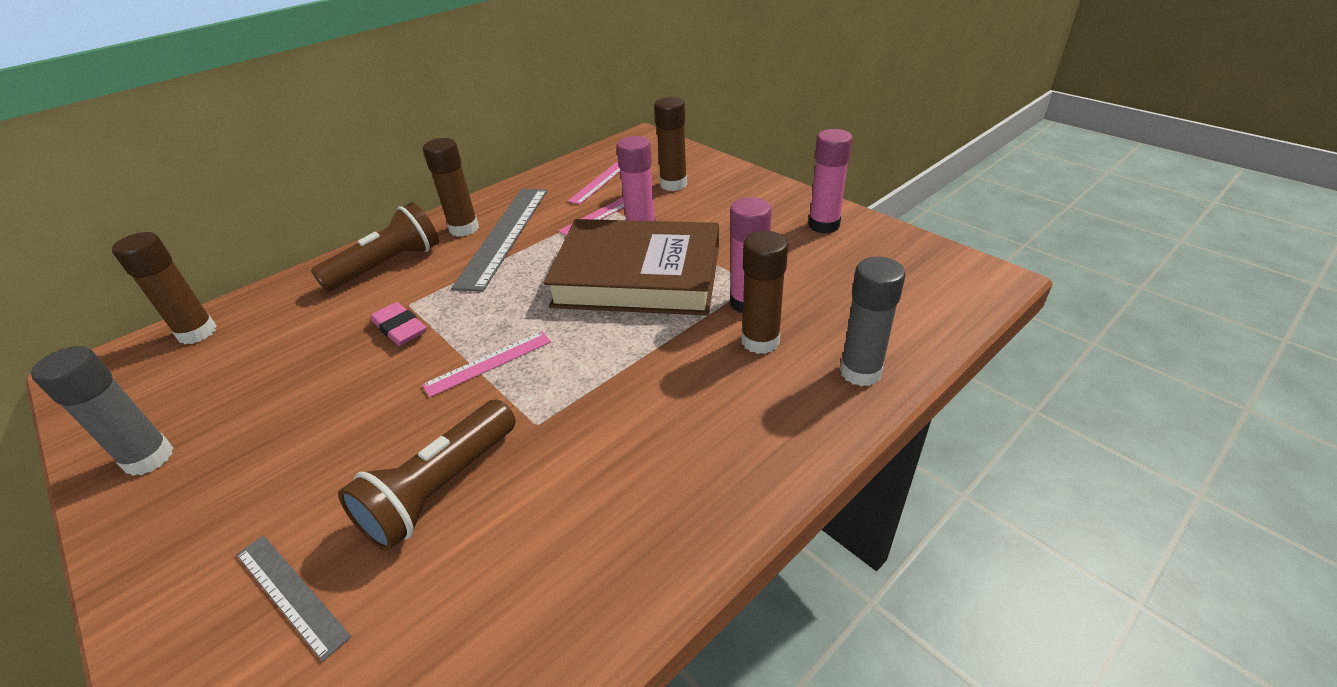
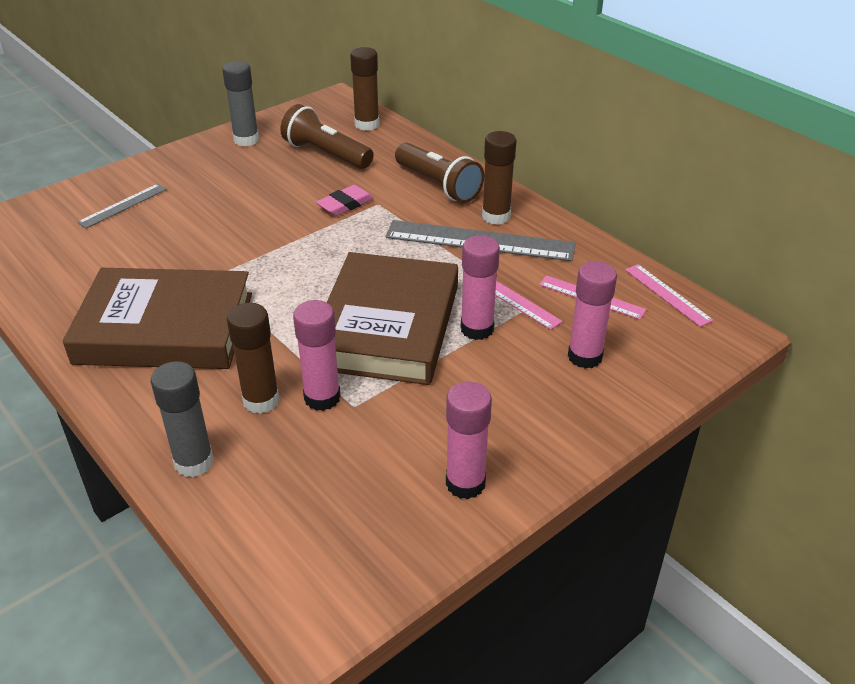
camera: 90 degrees right, 0 degrees up
brown flashlight [338,399,516,551] -> brown flashlight moved to [280,104,374,169]
pink ruler [422,331,551,397] -> pink ruler moved to [625,264,713,327]
brown glue stick [654,97,687,191] -> pink glue stick [568,261,617,369]
none -> brown book [63,268,252,369]

